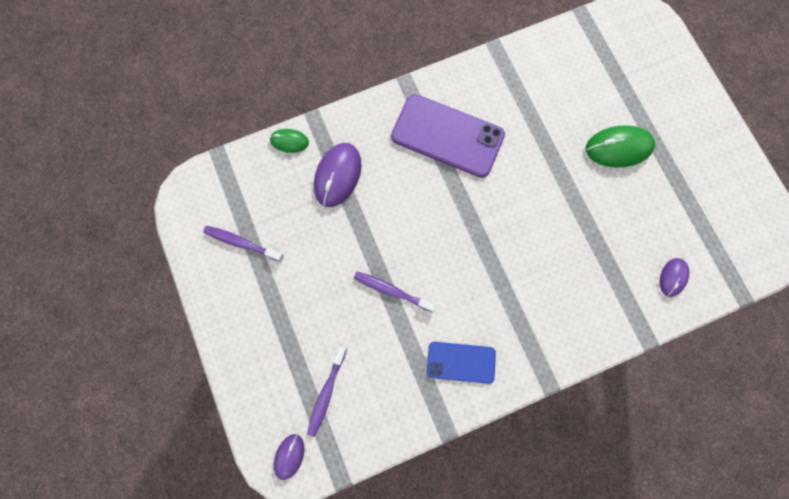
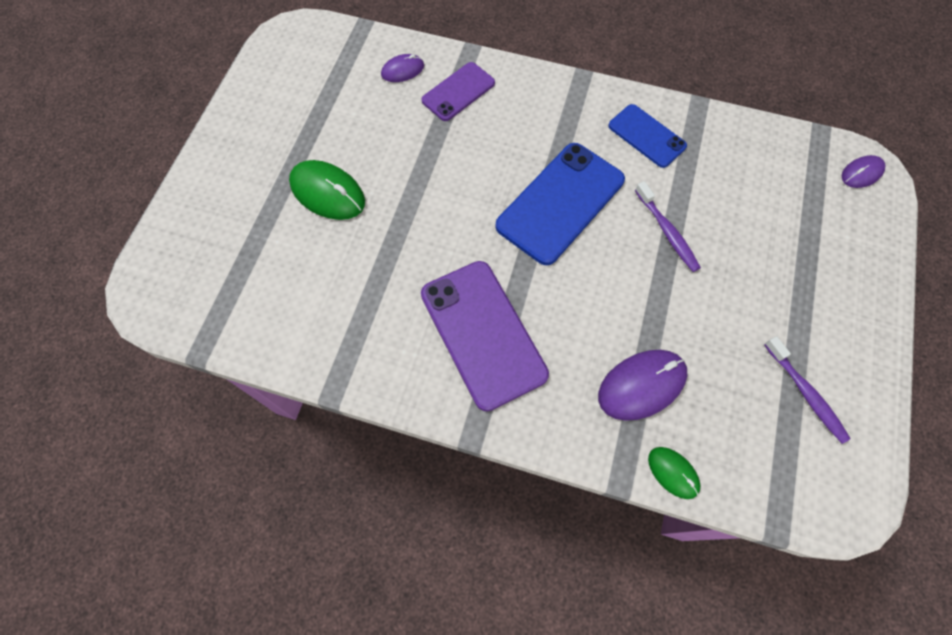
camera: 140 degrees left, 10 degrees down
purple toothbrush [307,347,347,437] -> none
none -> purple phone [422,62,495,121]
none -> blue phone [495,143,625,265]

